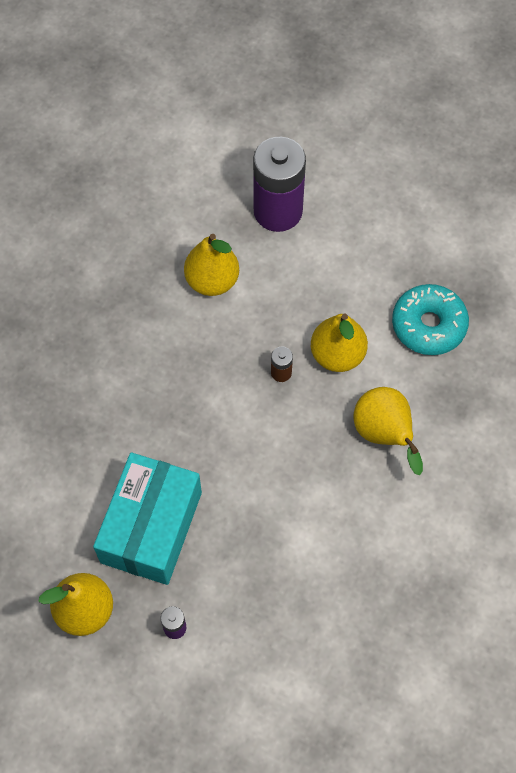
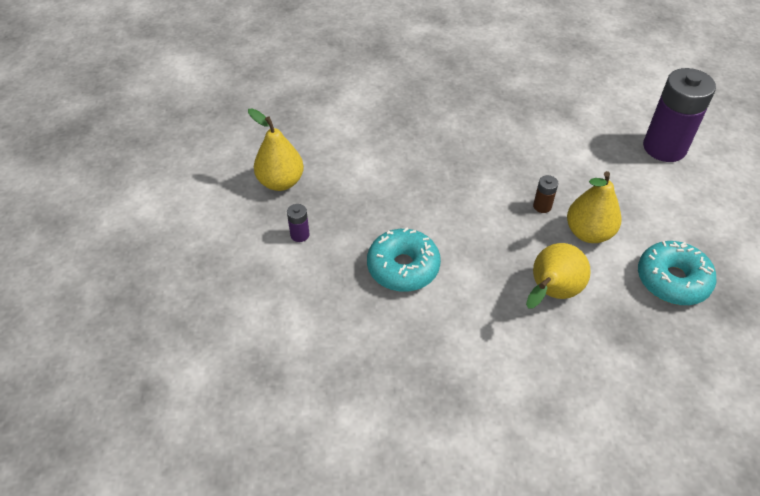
camera: 60 degrees right, 15 degrees down
turquoise box [93,452,202,585] -> none
yellow pear [184,234,239,296] -> none
none -> turquoise donut [367,228,441,292]

